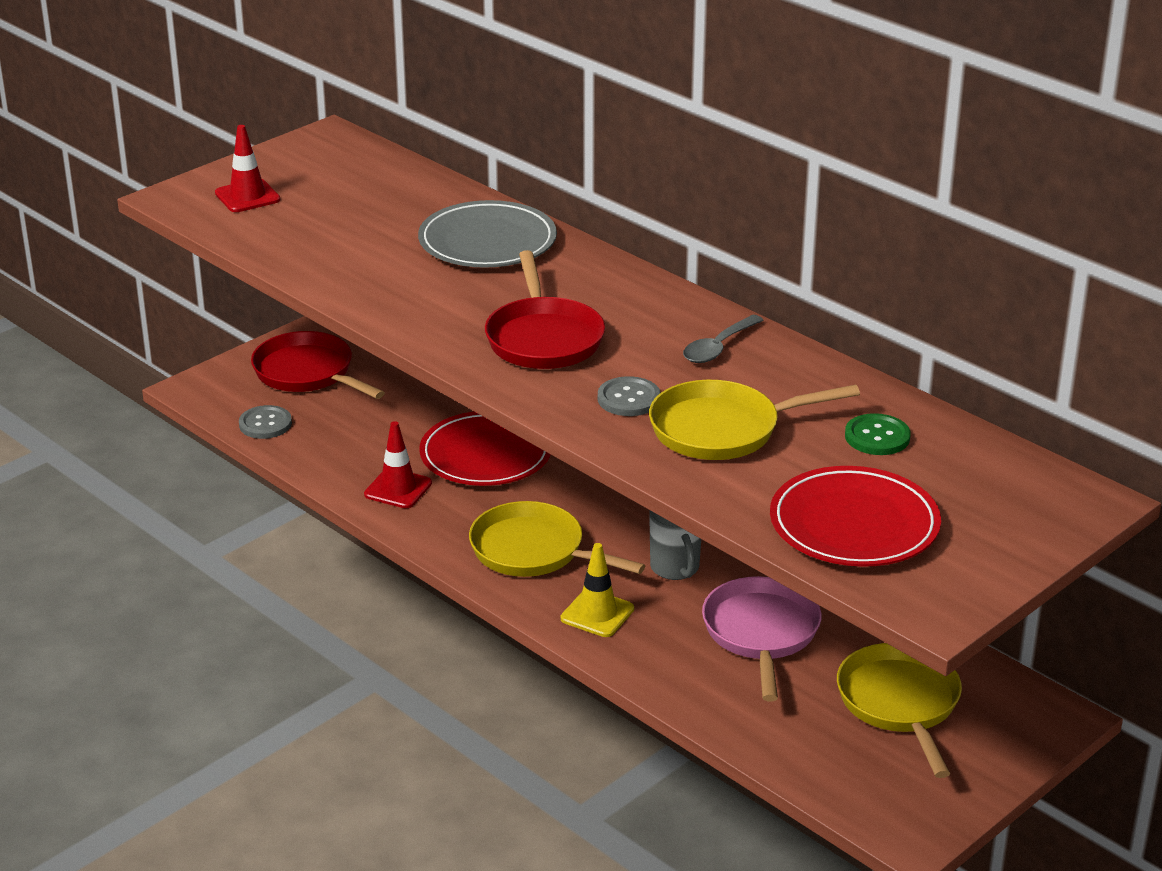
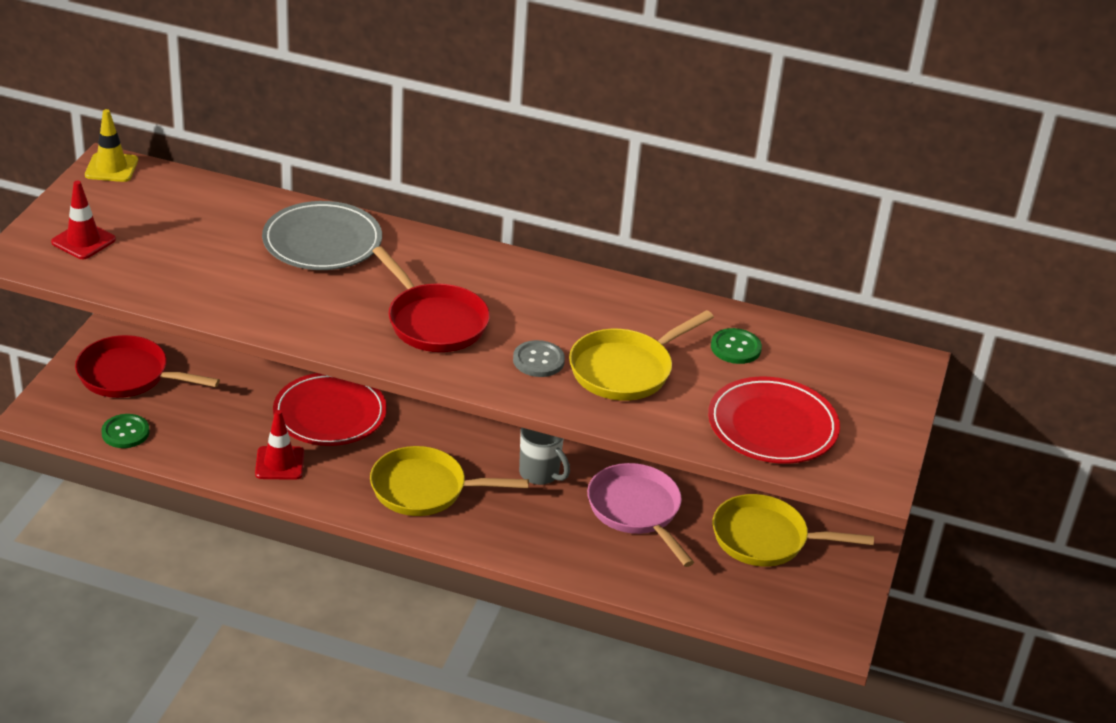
camera: 30 degrees left, 5 degrees up
grey button [239,405,292,439] -> green button [101,414,150,448]
yellow traffic cone [561,543,634,637] -> yellow traffic cone moved to [85,109,138,182]
grey spoon [683,315,764,363] -> none
yellow pan [837,643,962,778] -> yellow pan turned 45 degrees counterclockwise [713,494,874,567]

